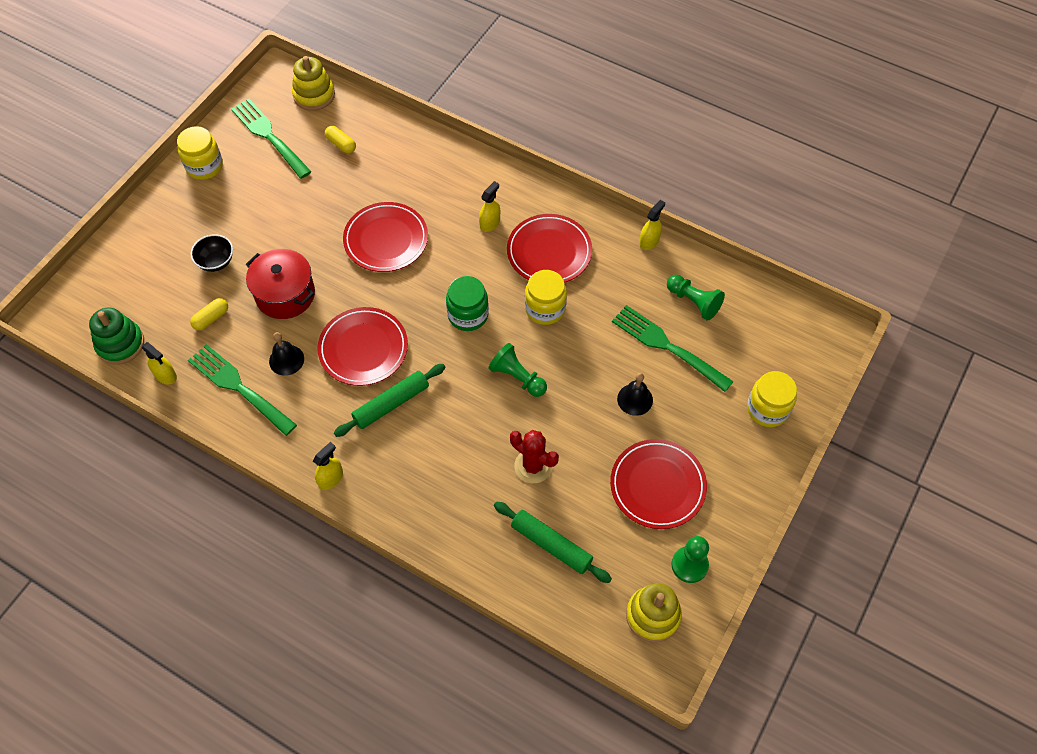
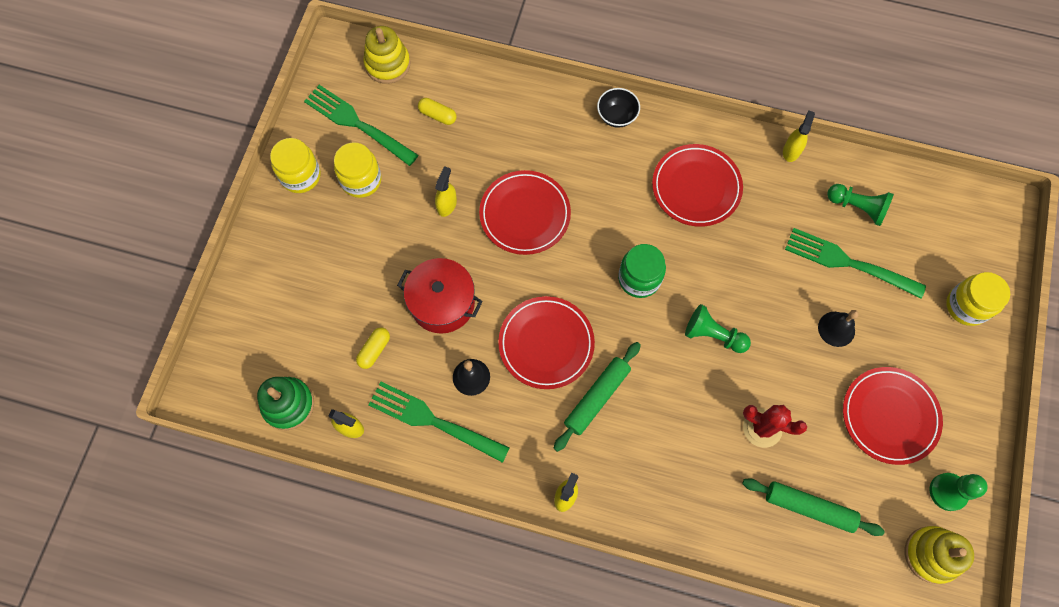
camera: 15 degrees left, 10 degrees up
black bowl [191,234,233,272] -> black bowl moved to [597,88,640,128]
yellow spray bottle [479,181,500,232] -> yellow spray bottle moved to [435,166,457,217]
yellow jar [525,270,567,325] -> yellow jar moved to [334,143,382,198]

